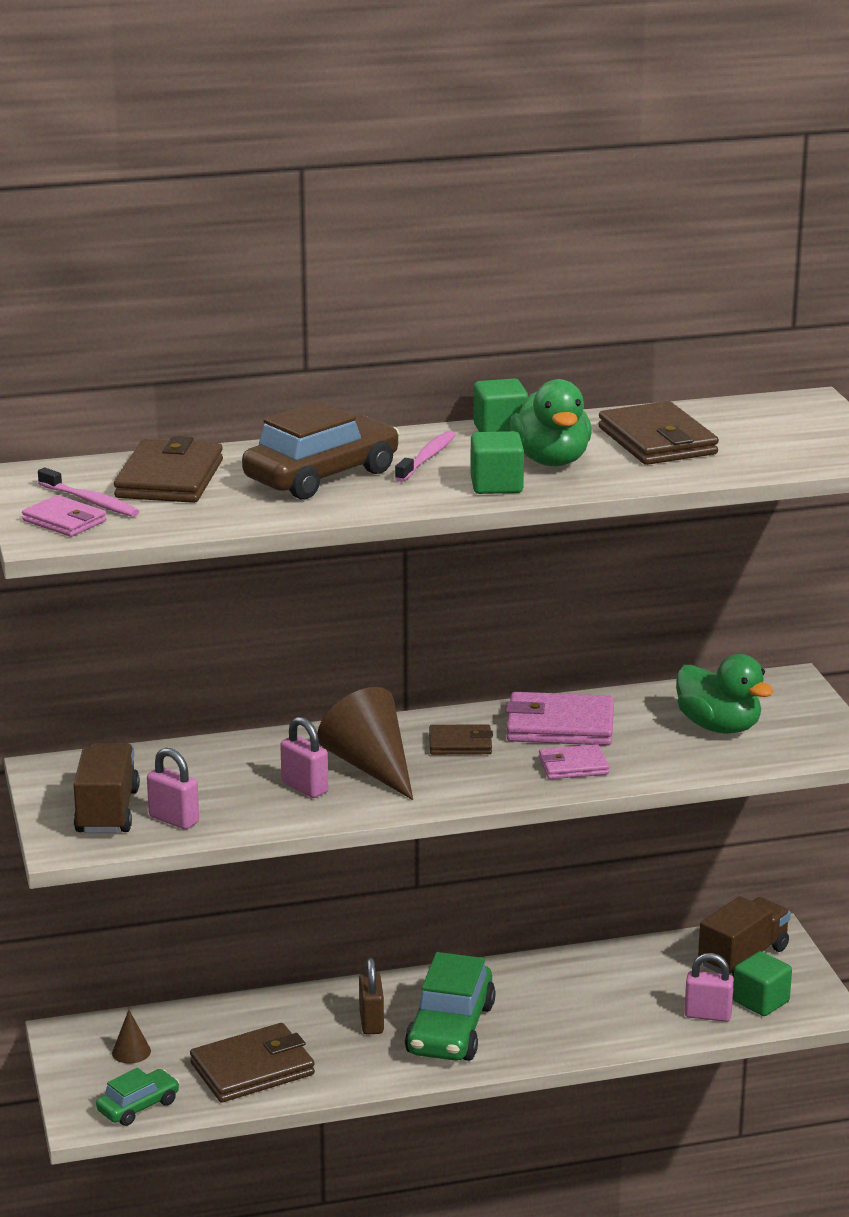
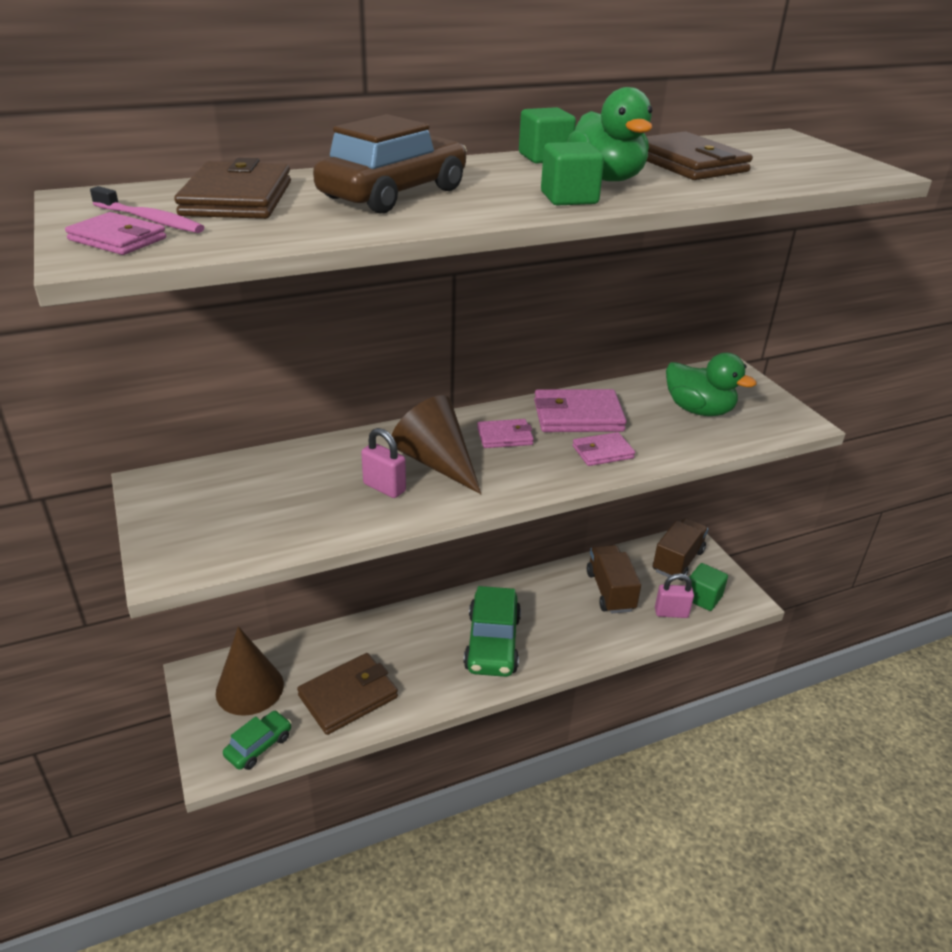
camera: 10 degrees left, 10 degrees up
brown truck [74,743,140,833] -> brown truck moved to [587,545,641,613]
brown cone [112,1010,151,1064] -> brown cone [216,626,284,716], size x2.17
pink padlock [147,748,199,829] -> none
brown padlock [359,958,384,1035] -> none
pink toothbrush [395,431,456,482] -> none
brown wallet [429,724,493,755] -> pink wallet [477,419,534,448]

